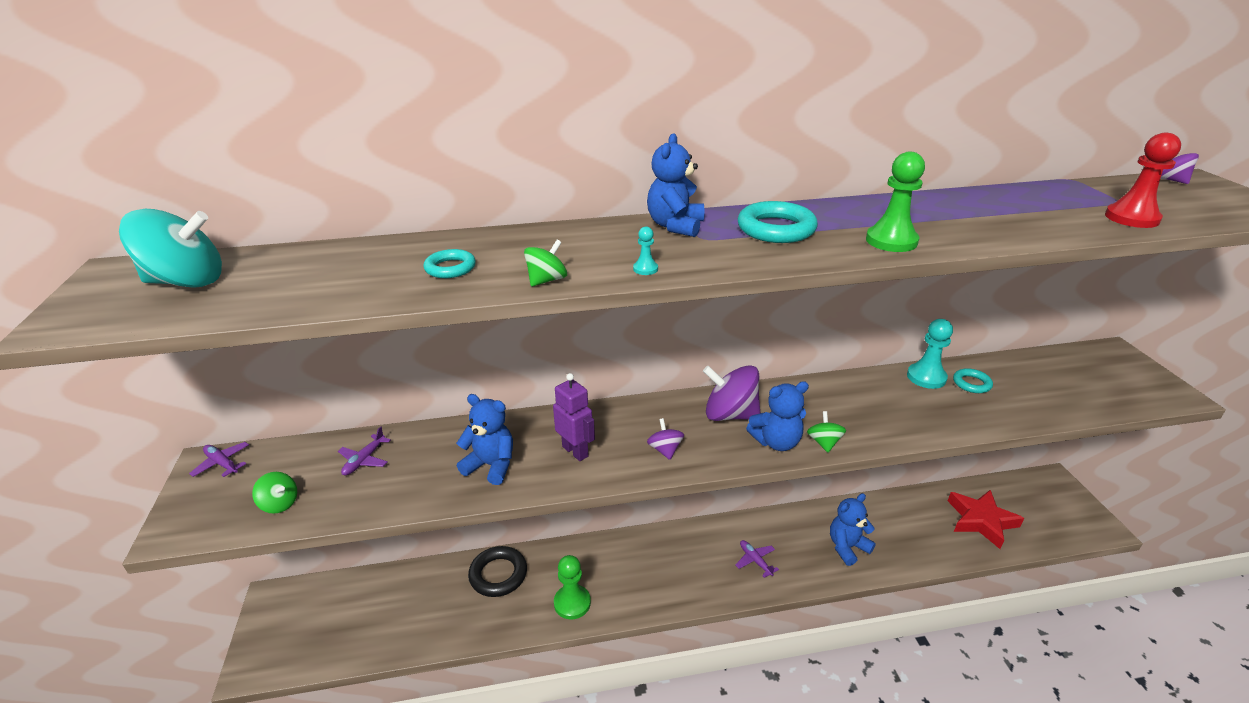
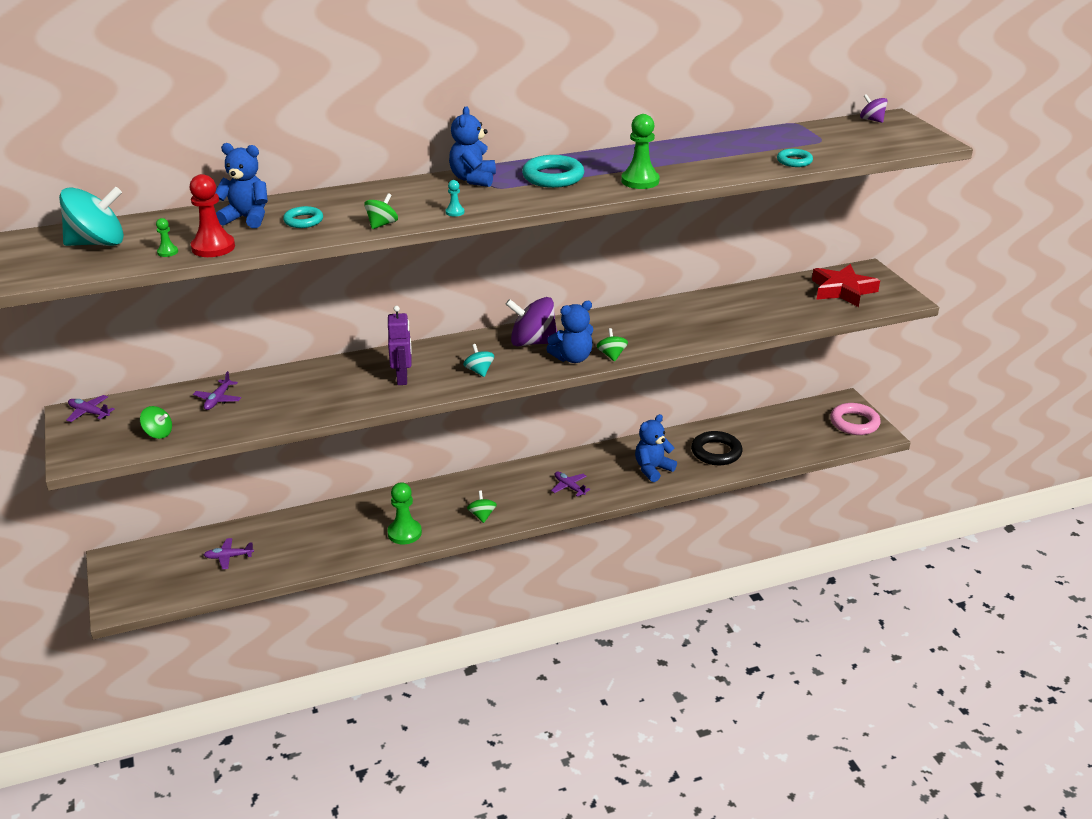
camera: 10 degrees left, 0 degrees up
blue teddy bear [456,394,513,485] -> blue teddy bear moved to [215,143,268,228]
black ring [468,546,527,597] -> black ring moved to [691,431,743,465]
purple robot [553,373,595,461] -> purple robot turned 45 degrees clockwise [388,306,412,385]
purple spinning top [647,418,684,460] -> turquoise spinning top [463,344,494,377]
turquoise pawn [907,319,953,389] -> none
red star [948,490,1024,549] -> red star moved to [812,264,880,307]
turquoise ring [953,368,993,393] -> turquoise ring moved to [777,149,813,167]
red pawn [1105,133,1181,228] -> red pawn moved to [189,174,235,257]
none -> green pawn [156,218,178,257]
none -> purple plane [204,538,254,569]
none -> green spinning top [467,491,497,523]
none -> pink ring [830,403,880,435]

